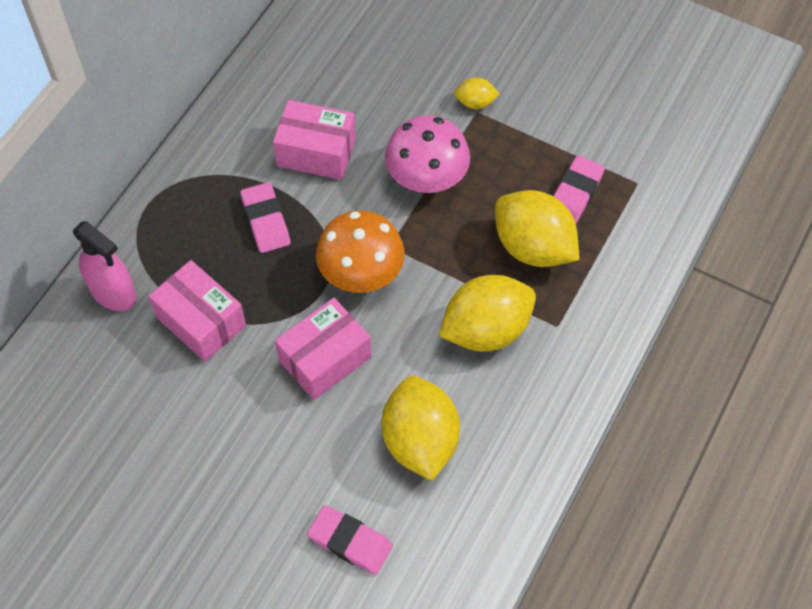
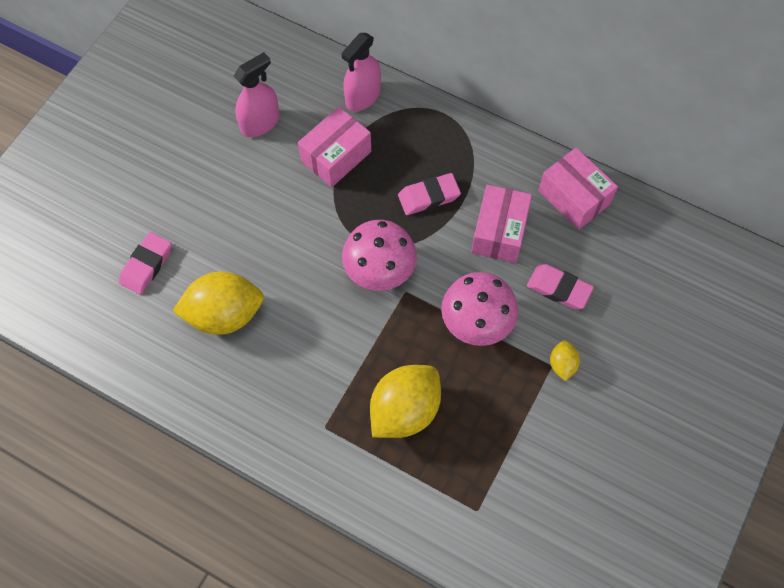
camera: 90 degrees right, 5 degrees up
pink box [275,298,372,400] -> pink box moved to [538,148,618,230]
orange mushroom [316,211,405,293] -> pink mushroom [342,220,417,291]
yellow lemon [439,275,536,352] -> none
pink eraser [553,155,605,224] -> pink eraser moved to [527,264,594,309]
none -> pink spray bottle [234,52,279,137]

